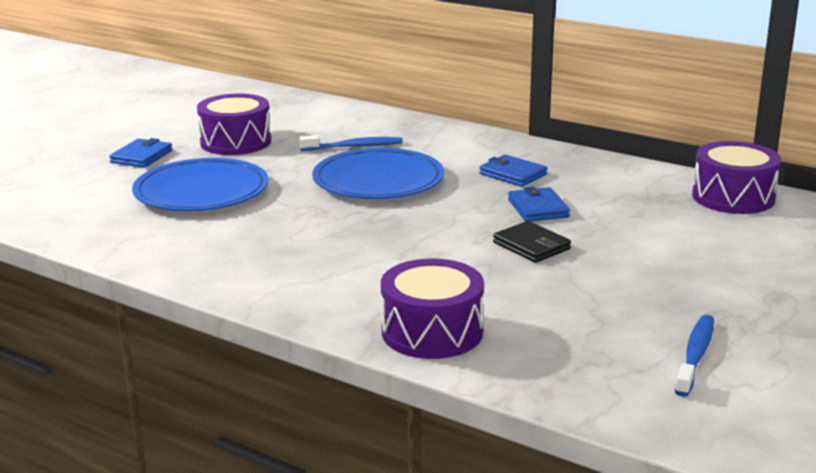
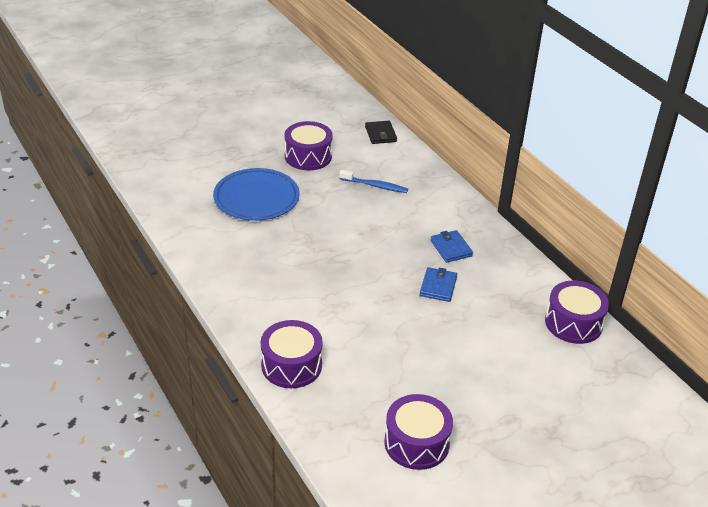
camera: 25 degrees right, 15 degrees up
blue wallet [109,138,173,168] -> none
blue plate [312,148,444,199] -> none
black wallet [493,221,571,263] -> black wallet moved to [365,121,397,144]
blue toothbrush [675,315,714,397] -> purple drum [384,394,453,470]

